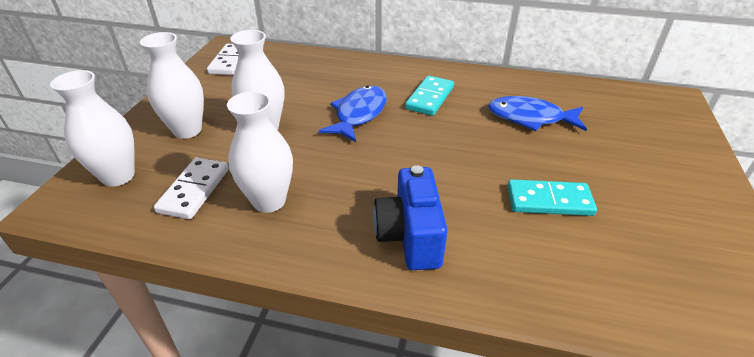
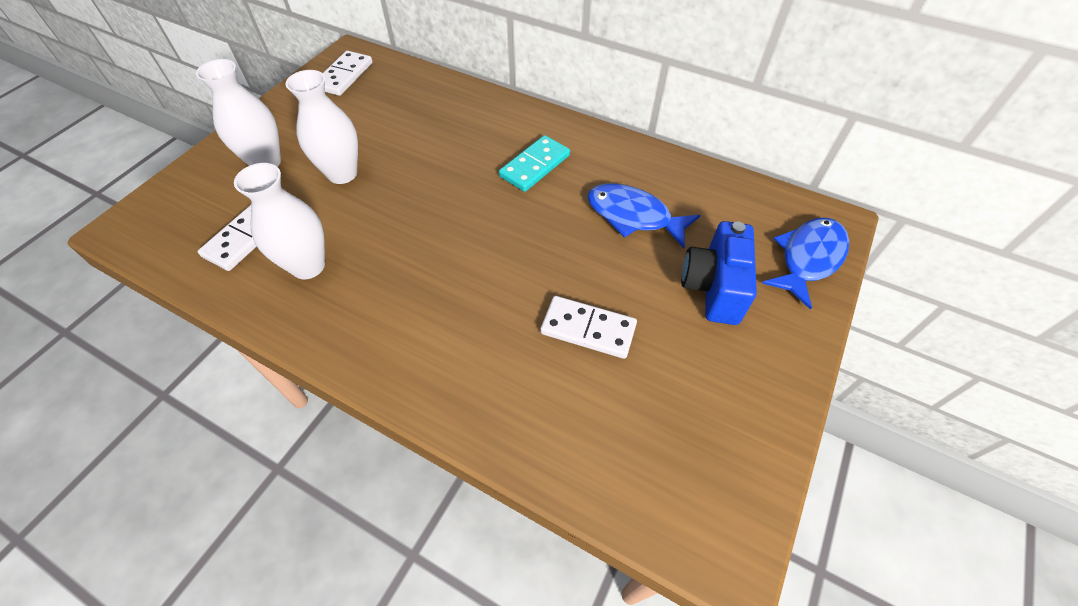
camera: 15 degrees right, 15 degrees up
white vase [50,70,135,187] -> none
blue fish [319,85,387,142] -> blue fish moved to [762,218,849,310]
blue camera [373,165,448,270] -> blue camera moved to [681,221,757,325]
turquoise domino [507,179,597,216] -> white domino [540,296,637,359]

